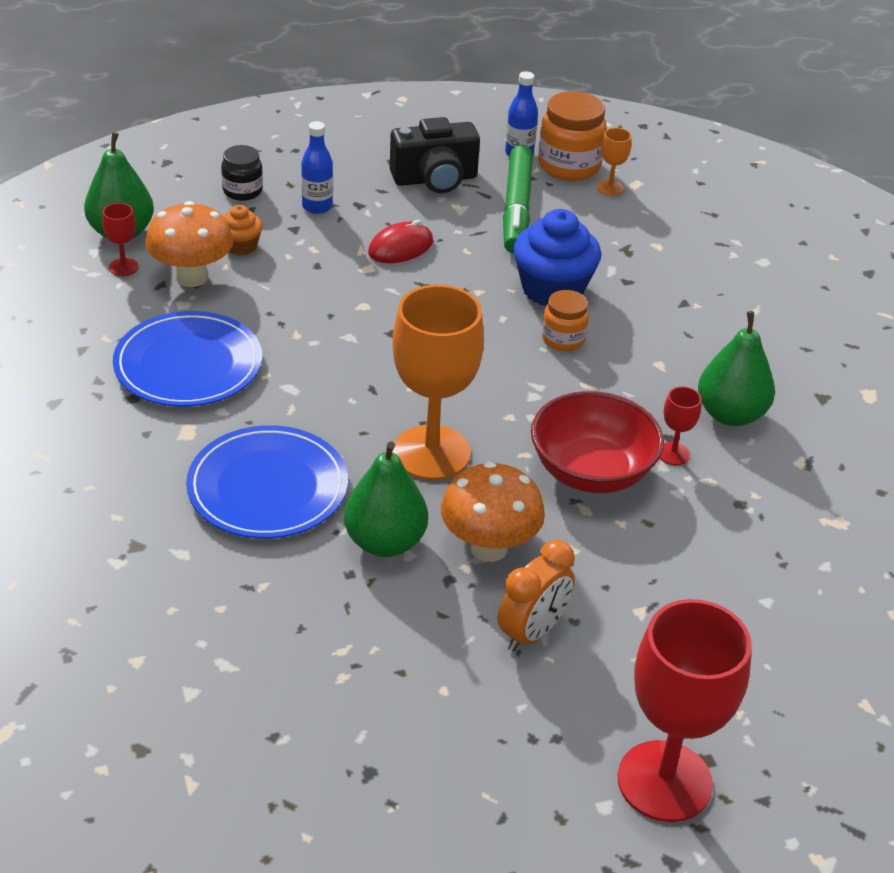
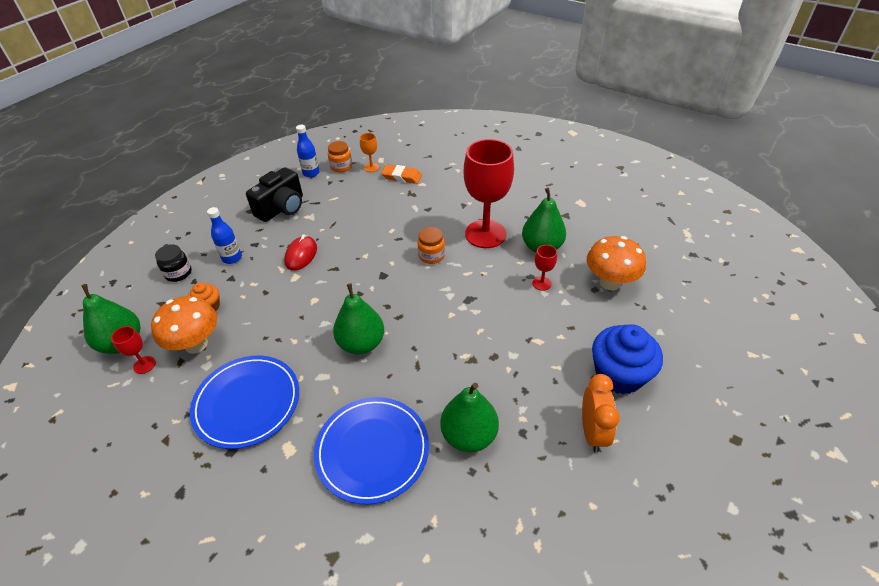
camera: 35 degrees left, 5 degrees up
orange goblet [392,285,484,480] -> none
orange mushroom [441,462,545,562] -> orange mushroom moved to [587,236,646,291]
green marker [503,145,533,253] -> none
blue cupcake [514,209,601,306] -> blue cupcake moved to [592,324,663,394]
red bowl [531,391,664,493] -> none
orange jar [538,91,607,181] -> orange jar [328,141,352,173], size x0.60
red goblet [617,599,752,822] -> red goblet moved to [464,139,514,248]
none -> green pear [333,283,384,354]
none -> orange eraser [381,165,422,184]

